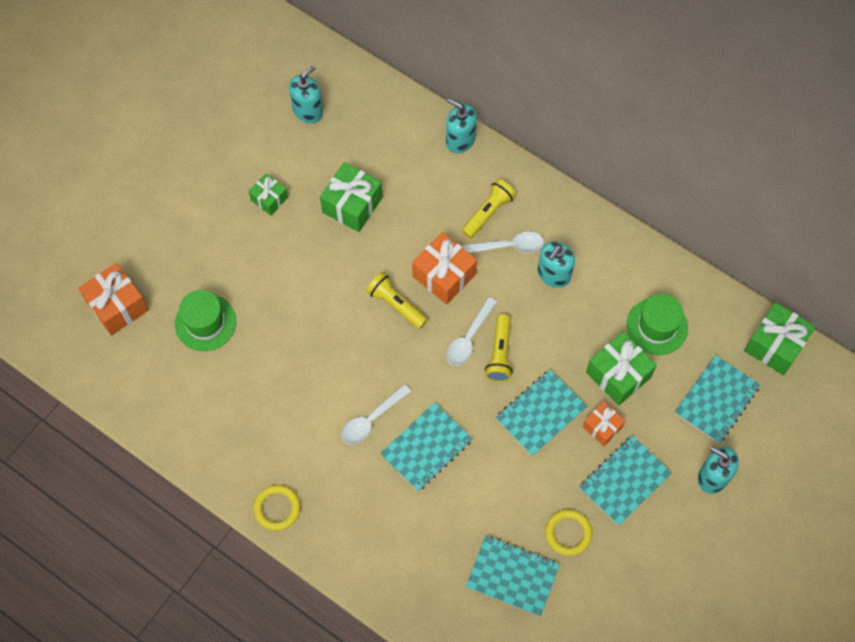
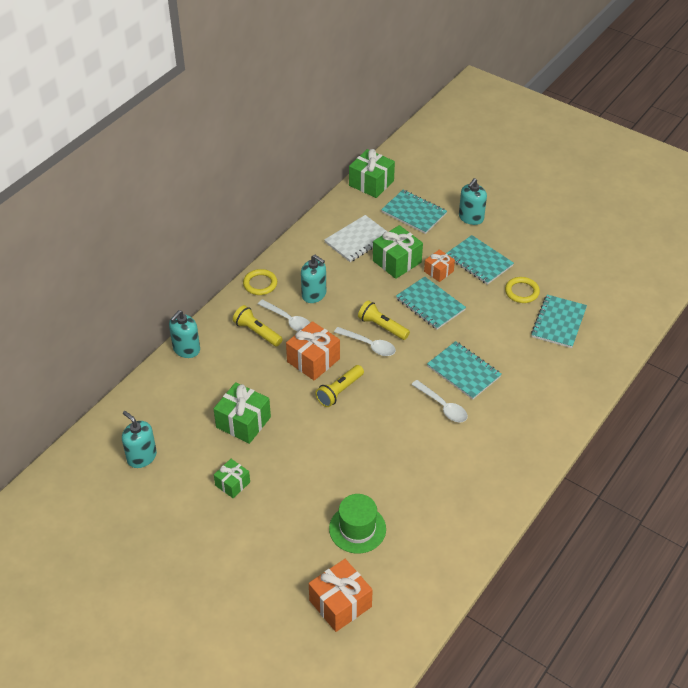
camera: 90 degrees left, 20 degrees down
yellow ring [254,485,300,531] -> yellow ring moved to [243,269,277,295]
white spoon [462,232,544,253] -> white spoon turned 135 degrees clockwise [258,299,310,332]
yellow flashlight [485,314,513,382] -> yellow flashlight turned 150 degrees counterclockwise [358,300,410,340]
green hat [626,294,688,355] -> white notebook [324,215,388,262]

